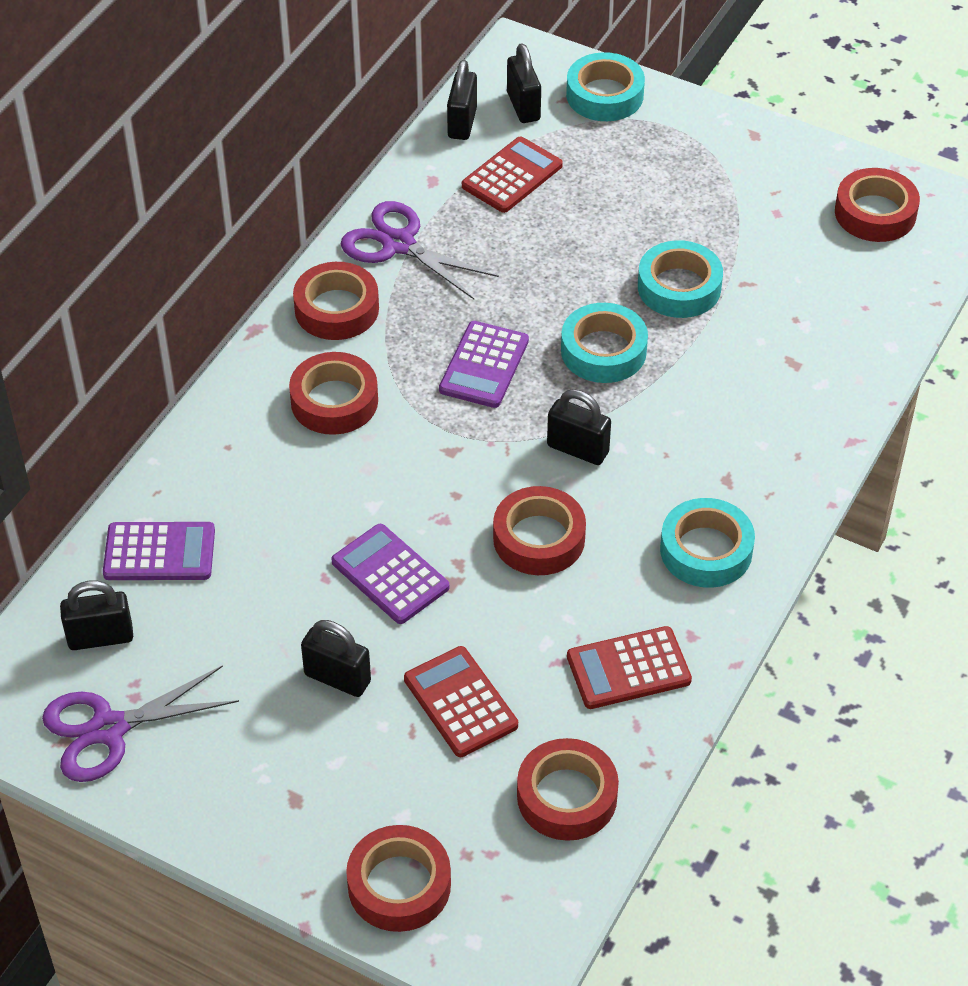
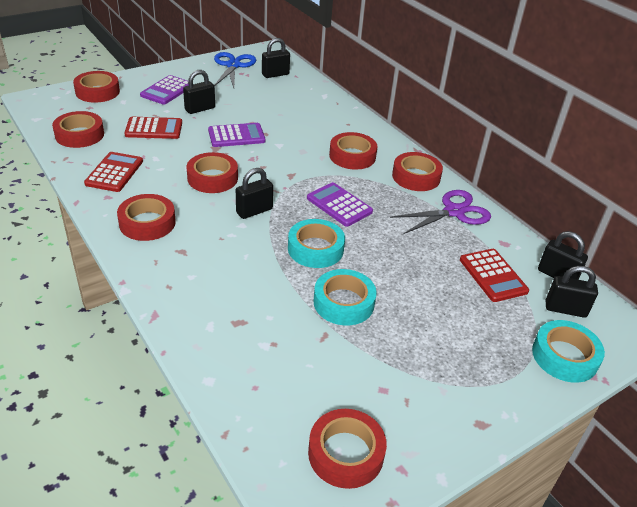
camera: 115 degrees right, 10 degrees down
purple scissors [42,665,239,782] -> blue scissors [214,52,256,88]
black padlock [60,580,133,650] -> black padlock turned 45 degrees clockwise [262,38,290,78]
purple calculator [103,522,215,580] -> purple calculator moved to [140,75,189,105]
turquoise tape [660,498,755,588] -> red tape [117,194,176,241]

